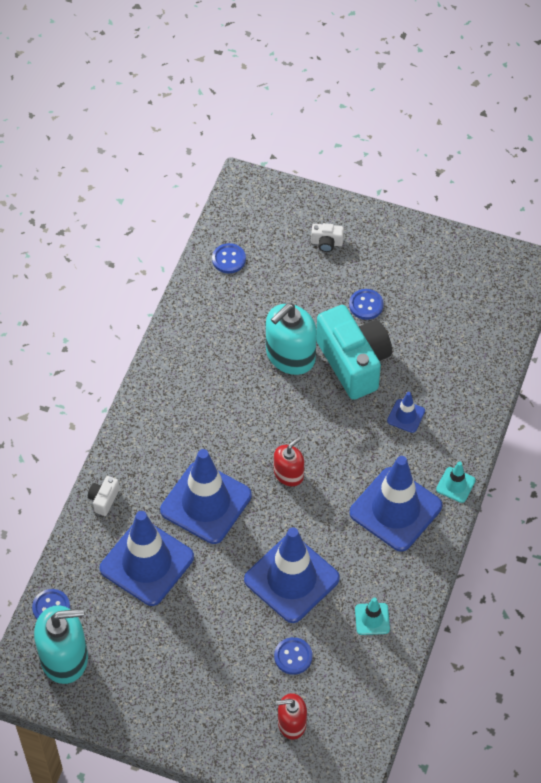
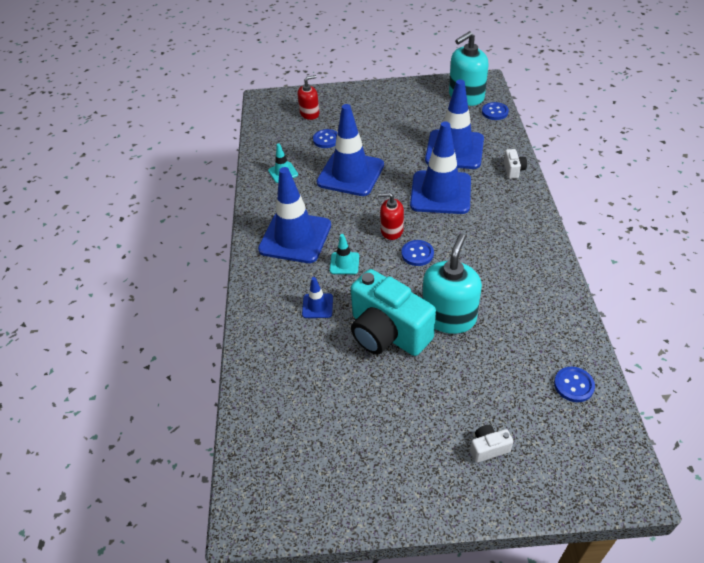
camera: 160 degrees right, 10 degrees down
red soap dispenser [274,436,304,486] -> red soap dispenser turned 75 degrees clockwise [378,193,404,240]
blue button [349,289,384,320] -> blue button moved to [402,240,434,266]
turquoise traffic cone [436,461,476,503] -> turquoise traffic cone moved to [330,234,359,274]

